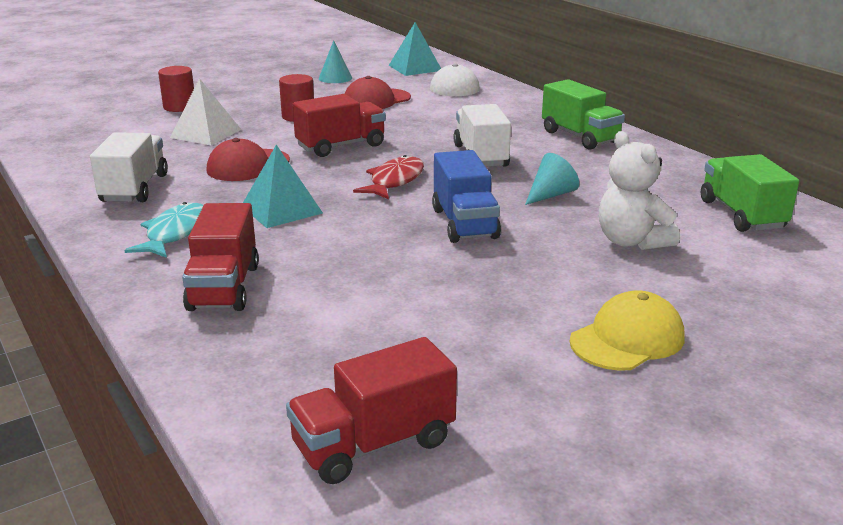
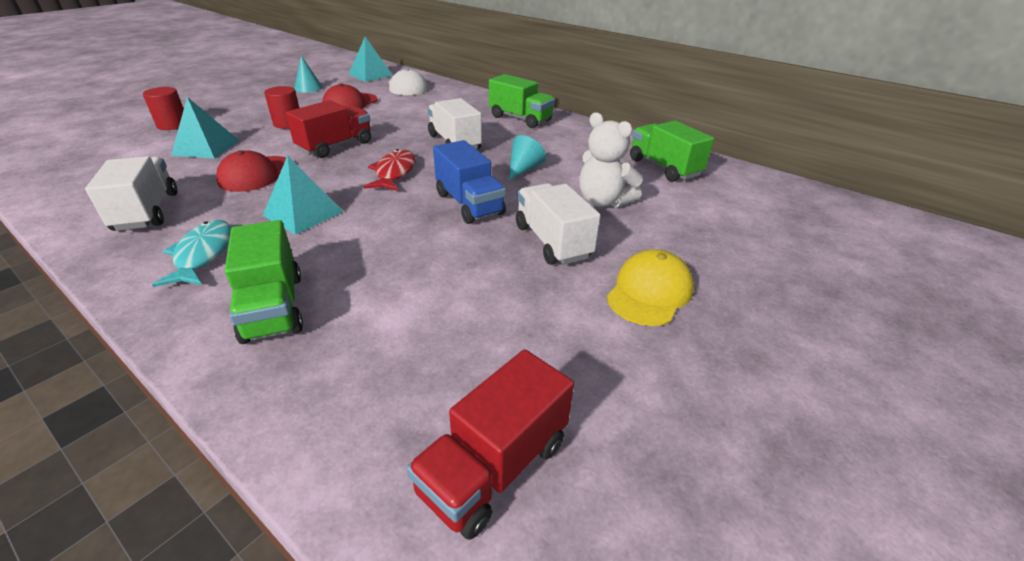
camera: 20 degrees left, 10 degrees up
white pyramid [170,78,241,145] -> turquoise pyramid [171,97,239,159]
red truck [182,203,259,311] -> green truck [225,220,303,344]
none -> white truck [516,183,601,265]

